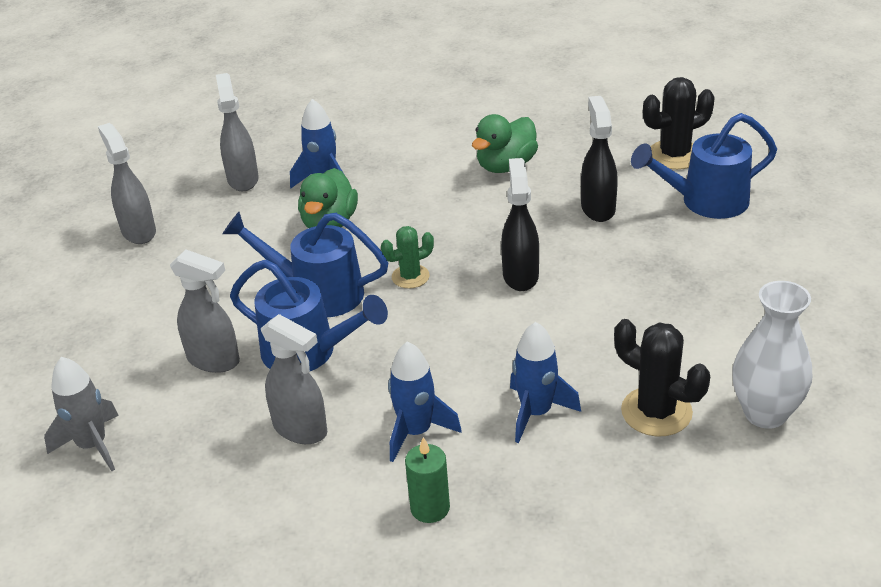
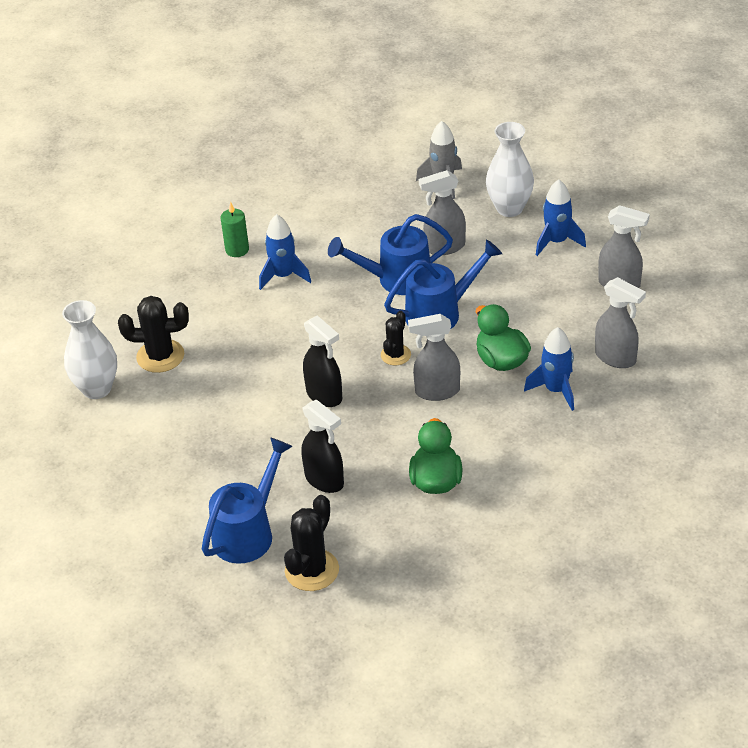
camera: 140 degrees right, 5 degrees up
grey spray bottle [261,314,327,444] -> grey spray bottle moved to [408,314,460,401]
green cactus [381,226,434,289] -> black cactus [381,311,411,365]
blue rocket [510,322,581,443] -> blue rocket moved to [536,179,586,256]
none -> white vase [486,122,534,217]

